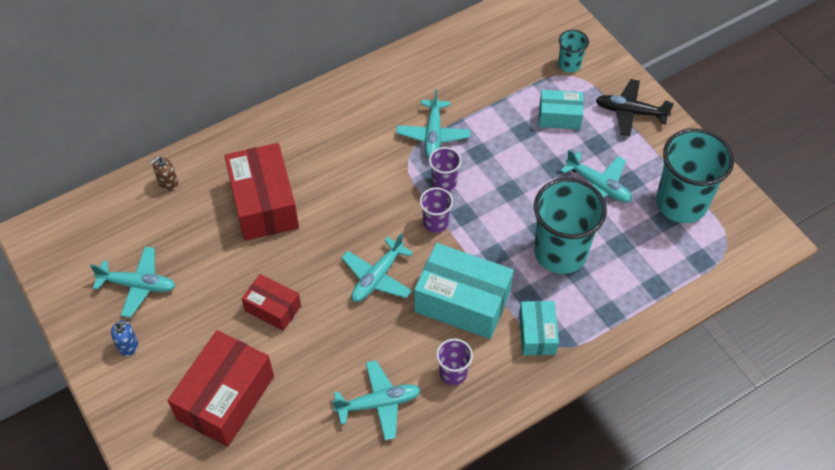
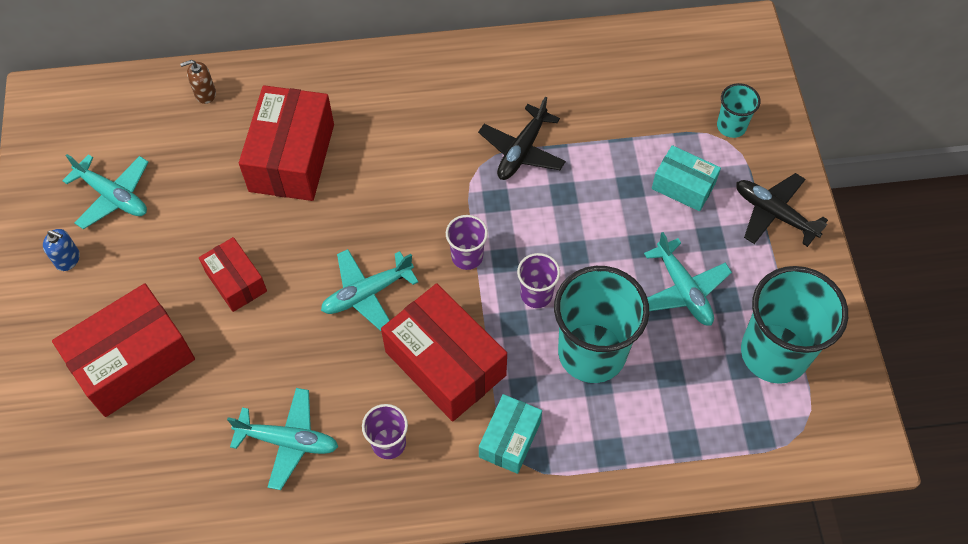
camera: 25 degrees right, 5 degrees up
turquoise plane [396,89,471,158] -> black plane [478,96,566,180]
turquoise box [414,243,514,339] -> red box [381,283,507,421]
purple cup [429,147,461,191] -> purple cup moved to [517,253,560,308]

